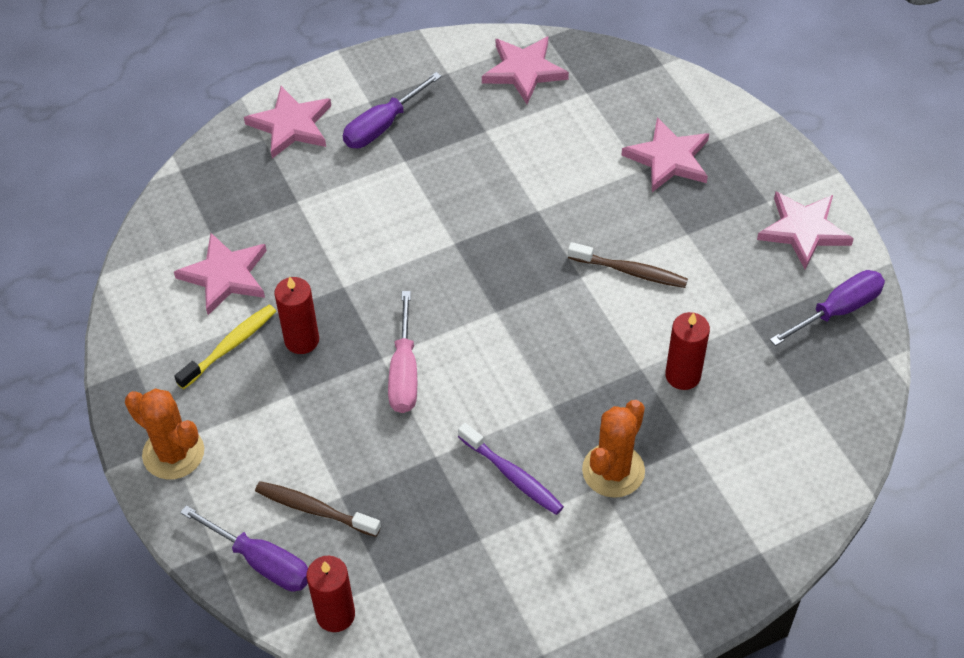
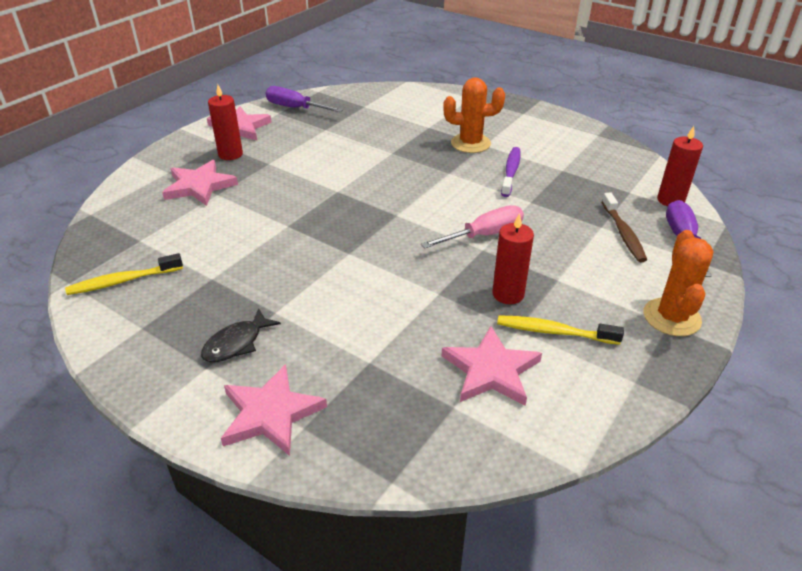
camera: 120 degrees left, 15 degrees down
purple screwdriver [343,72,442,148] -> black fish [201,308,281,362]
pink star [482,36,569,104] -> yellow toothbrush [65,253,183,295]
brown toothbrush [568,242,688,288] -> none
red candle [665,312,710,390] -> red candle moved to [208,84,243,160]

